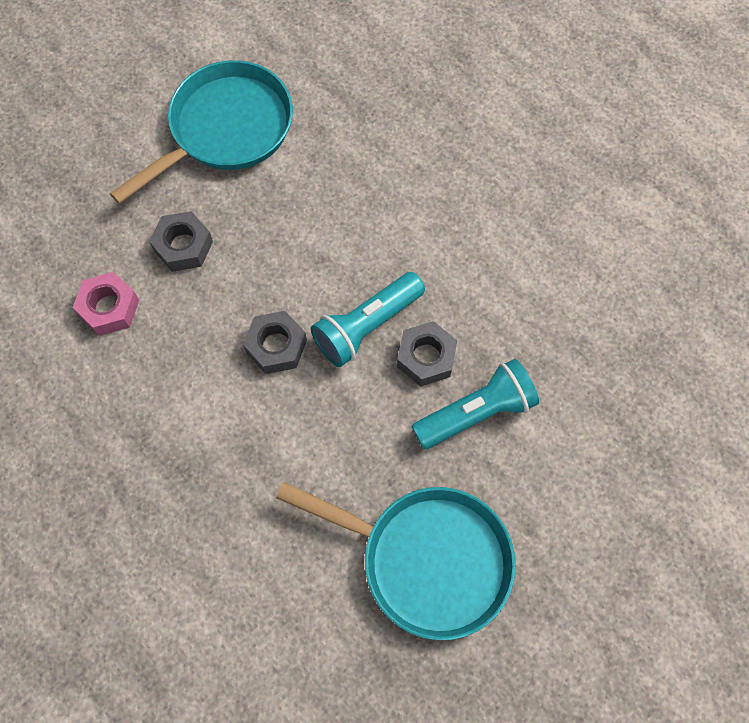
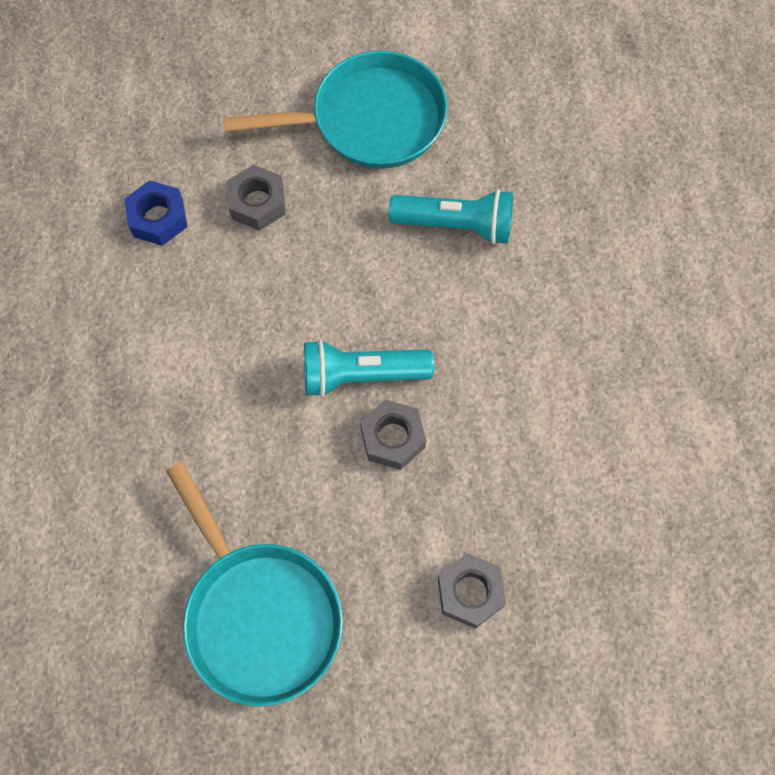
camera: 35 degrees right, 0 degrees up
pink nut [73,272,139,336] -> blue nut [124,180,187,246]
grey nut [243,311,307,374] -> grey nut moved to [438,553,506,629]
turquoise flashlight [412,359,539,449] -> turquoise flashlight moved to [389,189,513,245]

